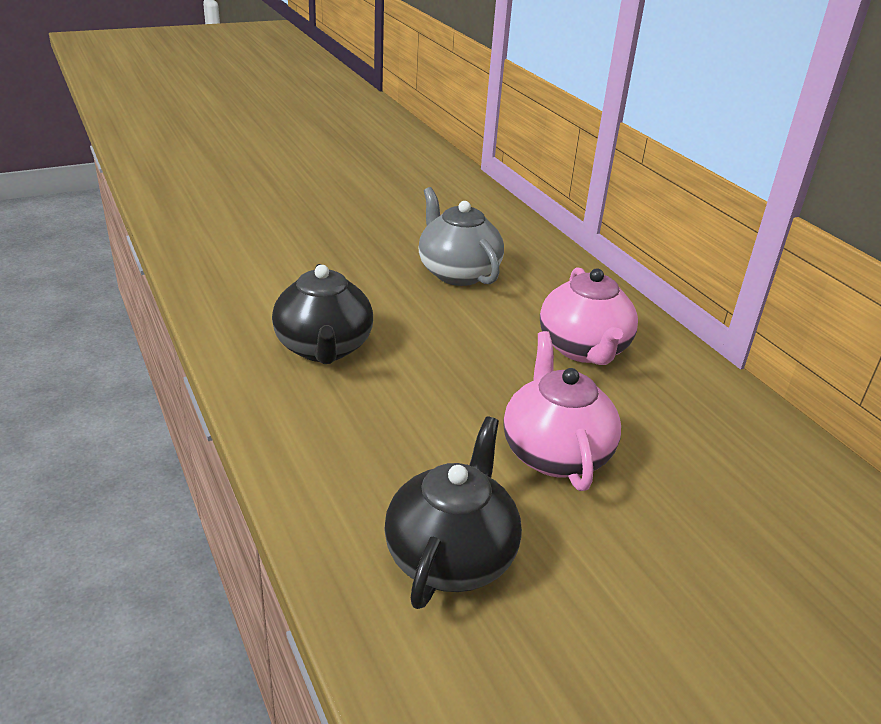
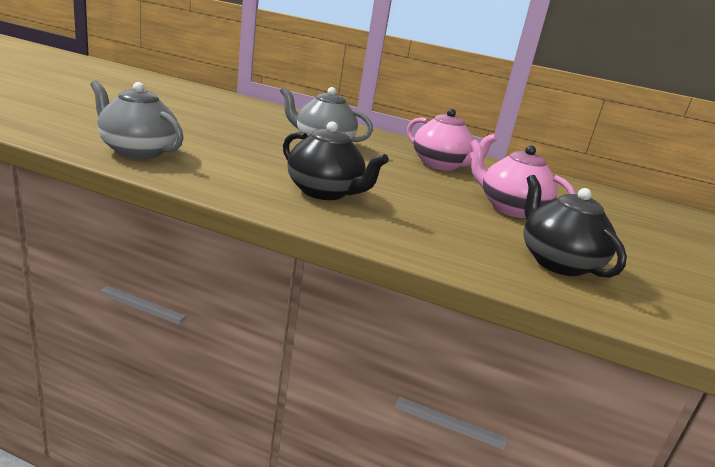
camera: 45 degrees left, 10 degrees down
none -> grey teapot [90,80,184,159]

